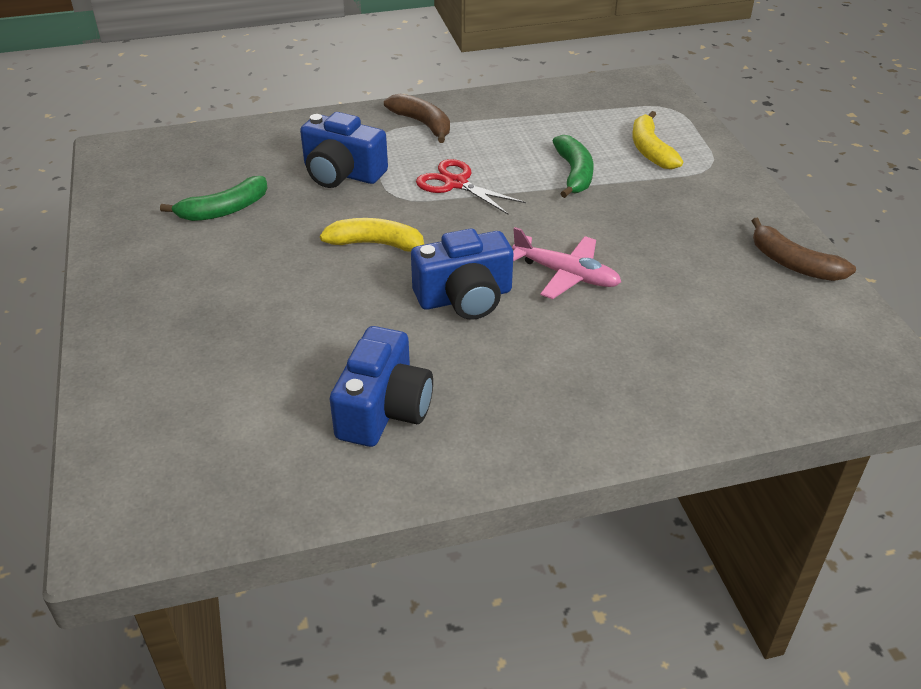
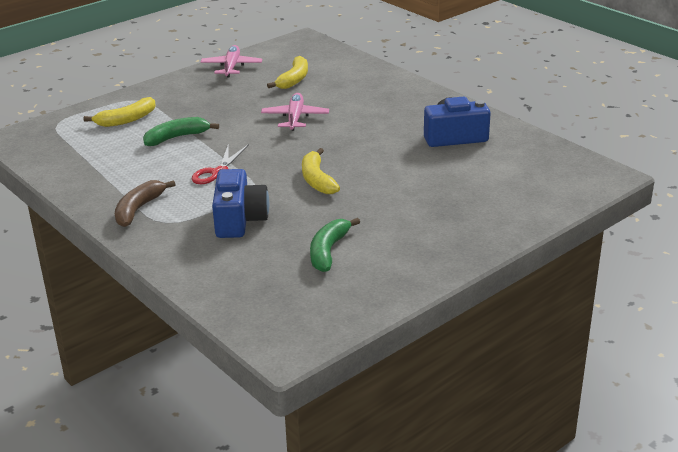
camera: 115 degrees left, 10 degrees down
green banana [160,176,268,221] -> green banana turned 105 degrees counterclockwise [310,218,360,272]
blue camera [411,228,513,320] -> none
brown banana [752,218,856,281] -> pink plane [200,45,262,77]
none -> yellow banana [267,56,308,89]

